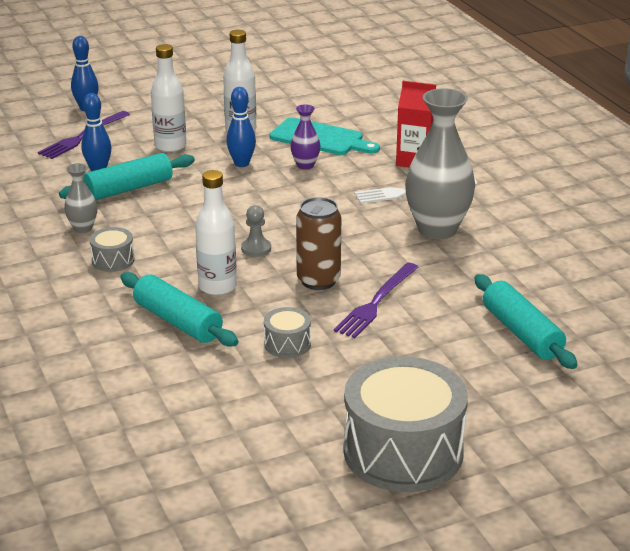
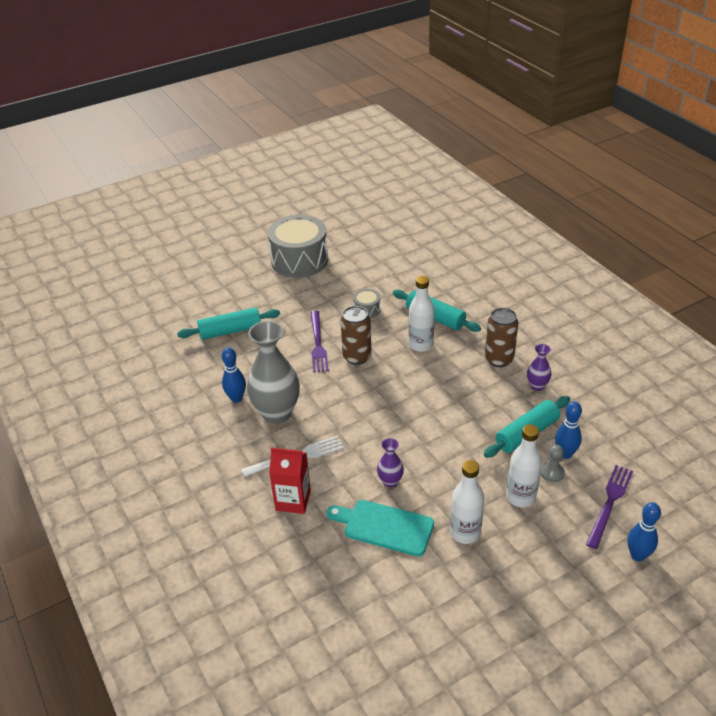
camera: 175 degrees right, 10 degrees up
grey vase [64,163,97,233] -> purple vase [527,344,551,391]
grey drum [89,227,135,272] -> brown can [485,308,518,367]
blue bowling pin [226,87,256,167] -> blue bowling pin moved to [222,347,246,403]
grey pawn [241,205,271,257] -> grey pawn moved to [540,445,565,482]
purple fork [334,262,418,338] -> purple fork turned 150 degrees clockwise [310,311,329,372]
turquoise rolling pin [474,274,578,369] -> turquoise rolling pin turned 75 degrees counterclockwise [177,307,280,340]

